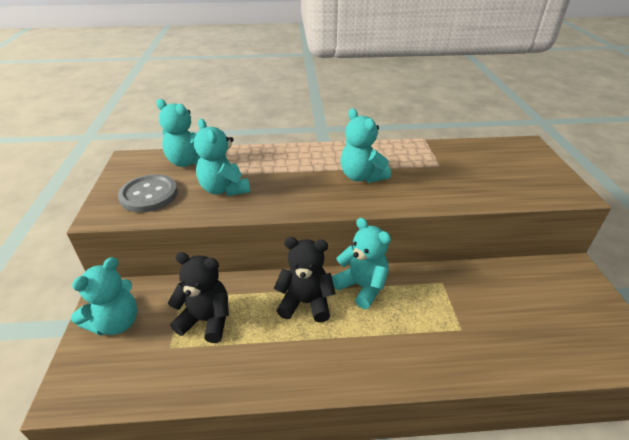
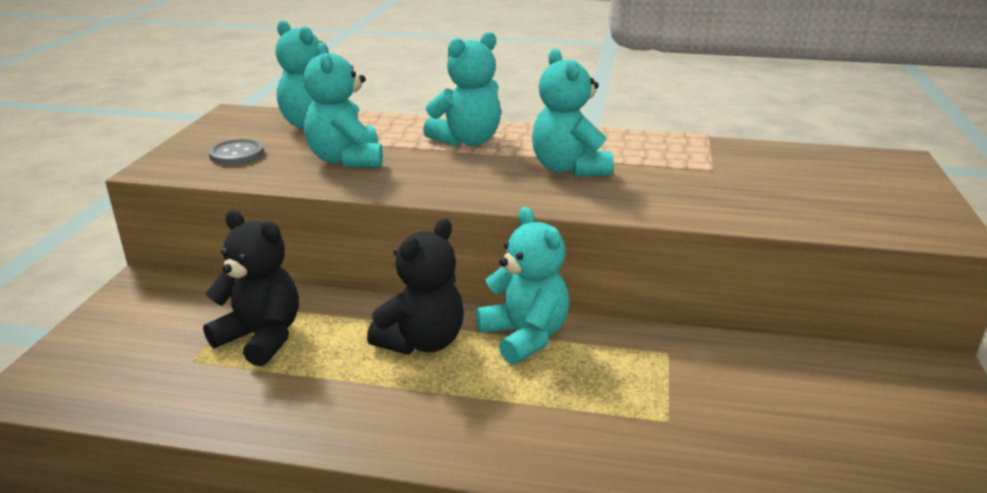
camera: 15 degrees right, 10 degrees down
turquoise teddy bear [71,257,138,336] -> turquoise teddy bear moved to [423,32,501,146]
grey button [118,174,178,212] -> grey button [208,139,264,165], size x0.62
black teddy bear [274,237,335,323] -> black teddy bear turned 105 degrees clockwise [367,219,464,355]

